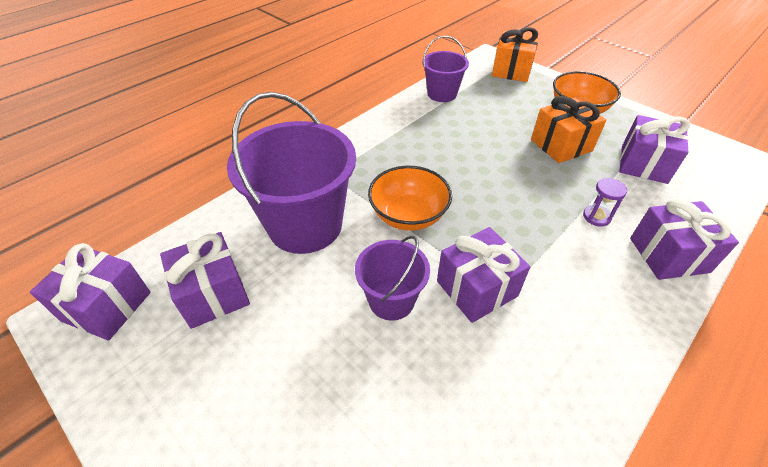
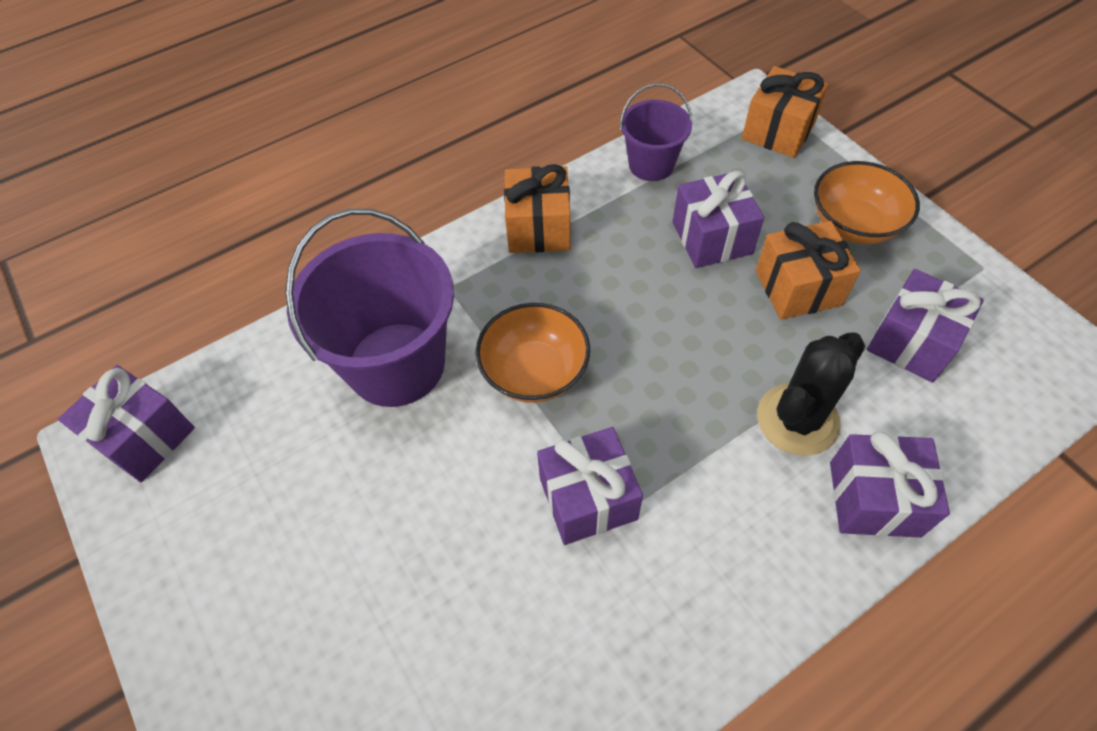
camera: 15 degrees right, 10 degrees up
purple gift [160,232,250,329] -> purple gift moved to [673,171,764,268]
purple bucket [355,236,430,321] -> none
purple hourglass [583,178,627,227] -> black cactus [757,332,865,456]
none -> orange gift [504,164,571,253]

